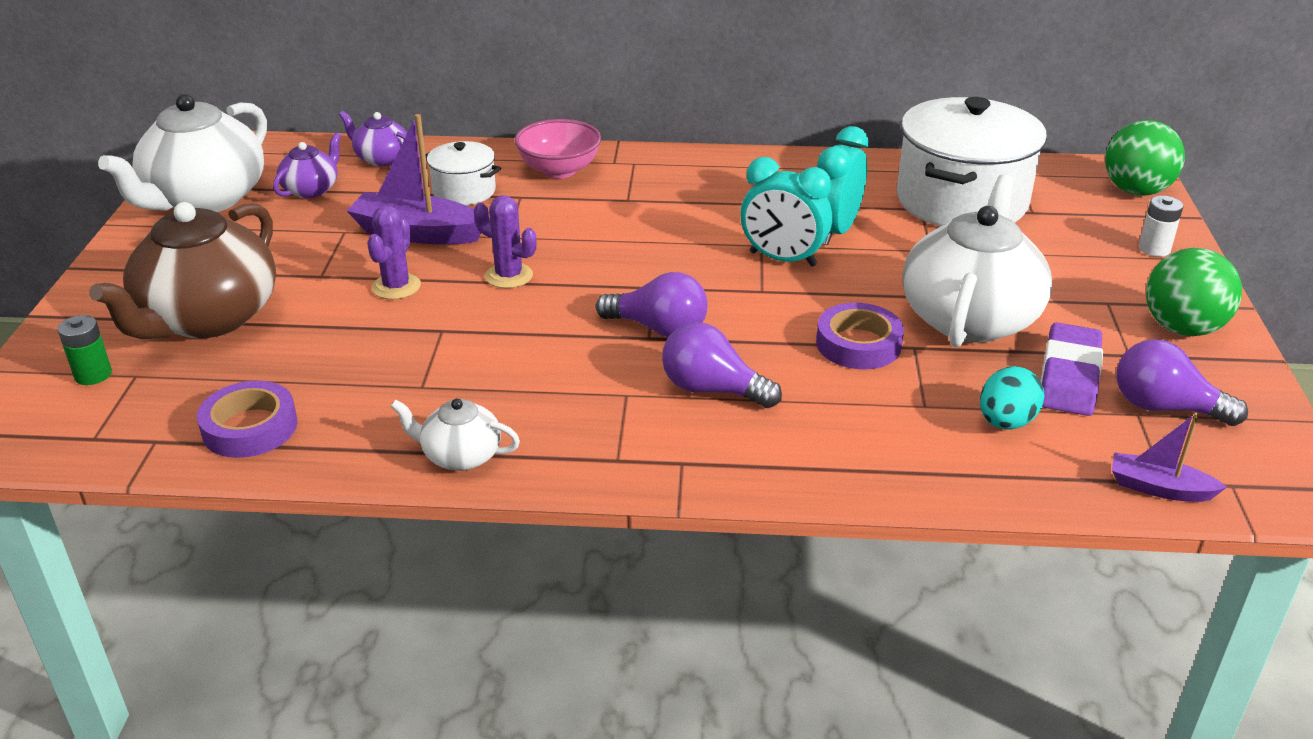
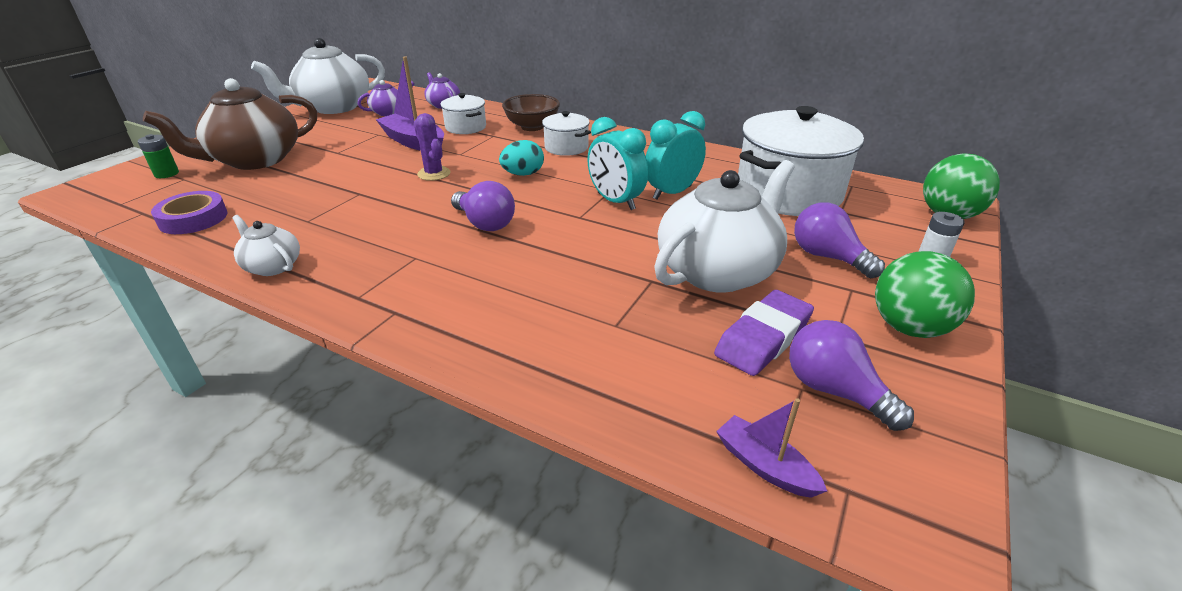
camera: 25 degrees right, 0 degrees up
purple cactus [367,205,421,300] -> none
pink bowl [514,119,601,178] -> brown bowl [502,94,560,131]
purple light bulb [662,322,782,408] -> purple light bulb moved to [794,203,885,278]
purple tape [816,303,904,369] -> none
turquoise egg [980,366,1045,430] -> turquoise egg moved to [499,140,544,176]
none -> white pot [542,111,591,156]

